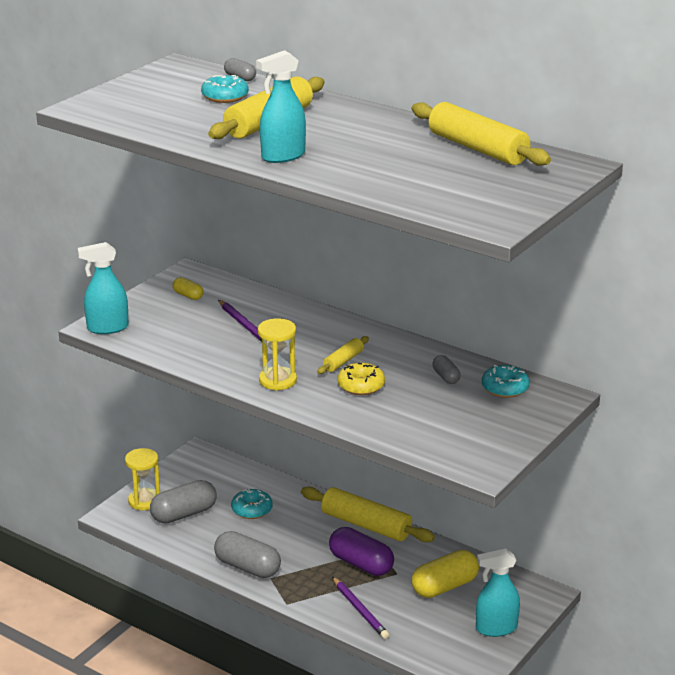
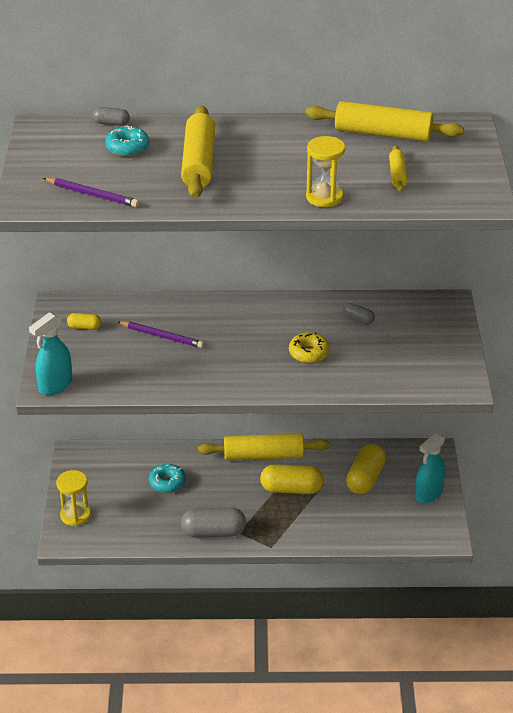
camera: 35 degrees left, 10 degrees up
grey capsule [150,480,217,524] -> none
turquoise spray bottle [256,50,306,163] -> none
yellow hourglass [258,318,297,390] -> yellow hourglass moved to [306,136,345,207]
yellow rolling pin [317,336,369,374] -> yellow rolling pin moved to [389,145,407,193]
purple capsule [329,527,394,576] -> yellow capsule [260,464,324,494]
purple pencil [332,577,389,639] -> purple pencil moved to [43,178,139,207]
turquoise donut [482,365,529,398] -> none

